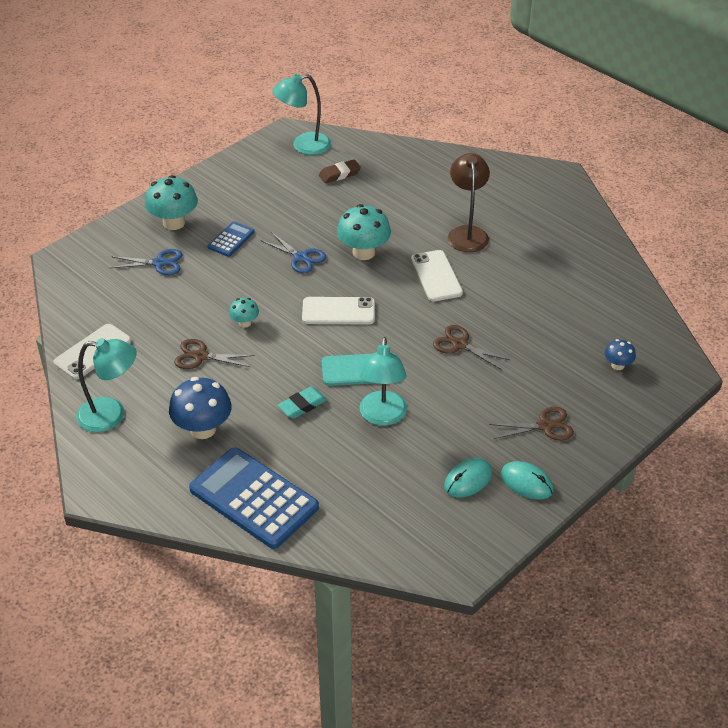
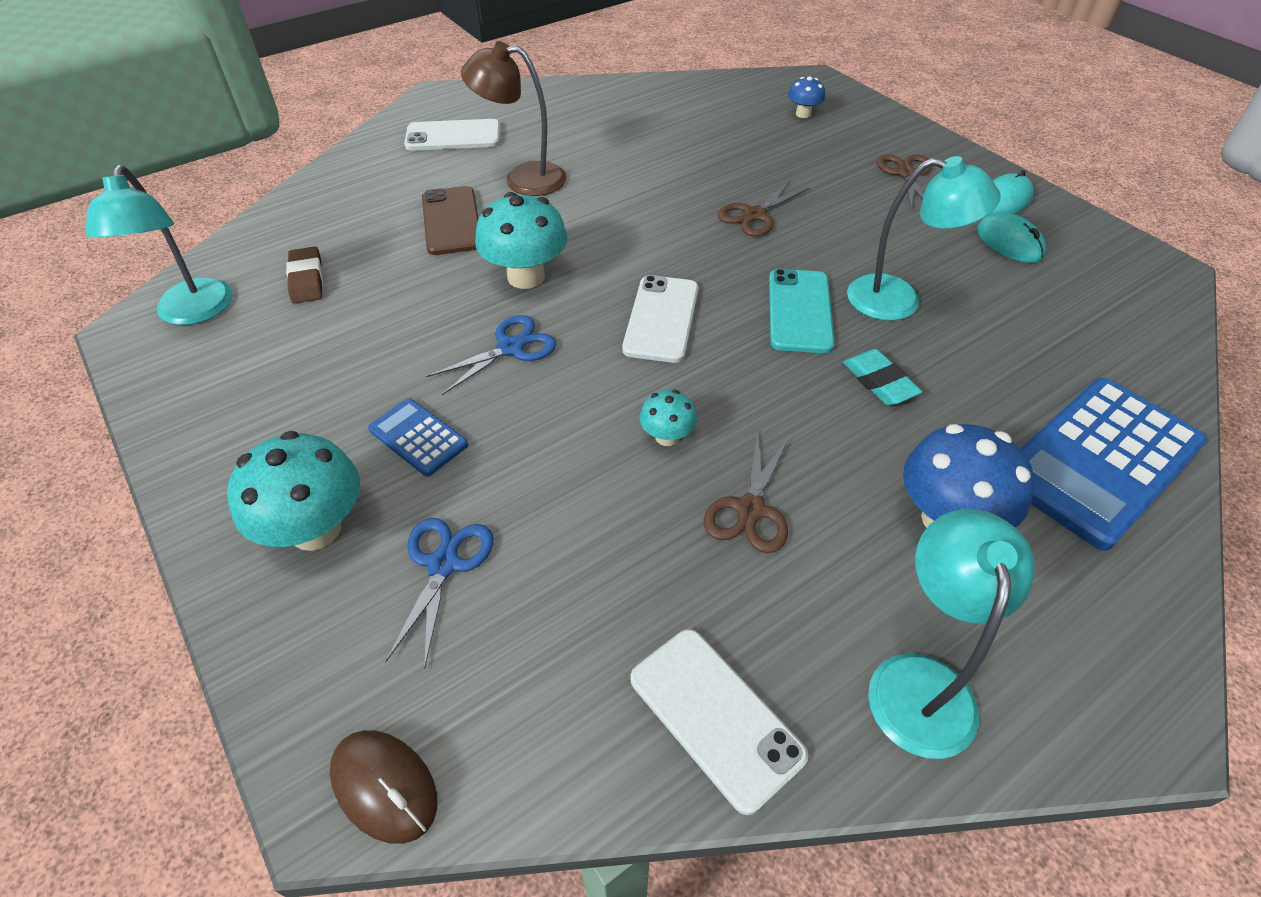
camera: 80 degrees left, 5 degrees up
white phone [411,250,463,301] -> white phone moved to [404,119,500,151]
none -> brown mouse [330,730,437,844]
none -> brown phone [422,186,478,255]

